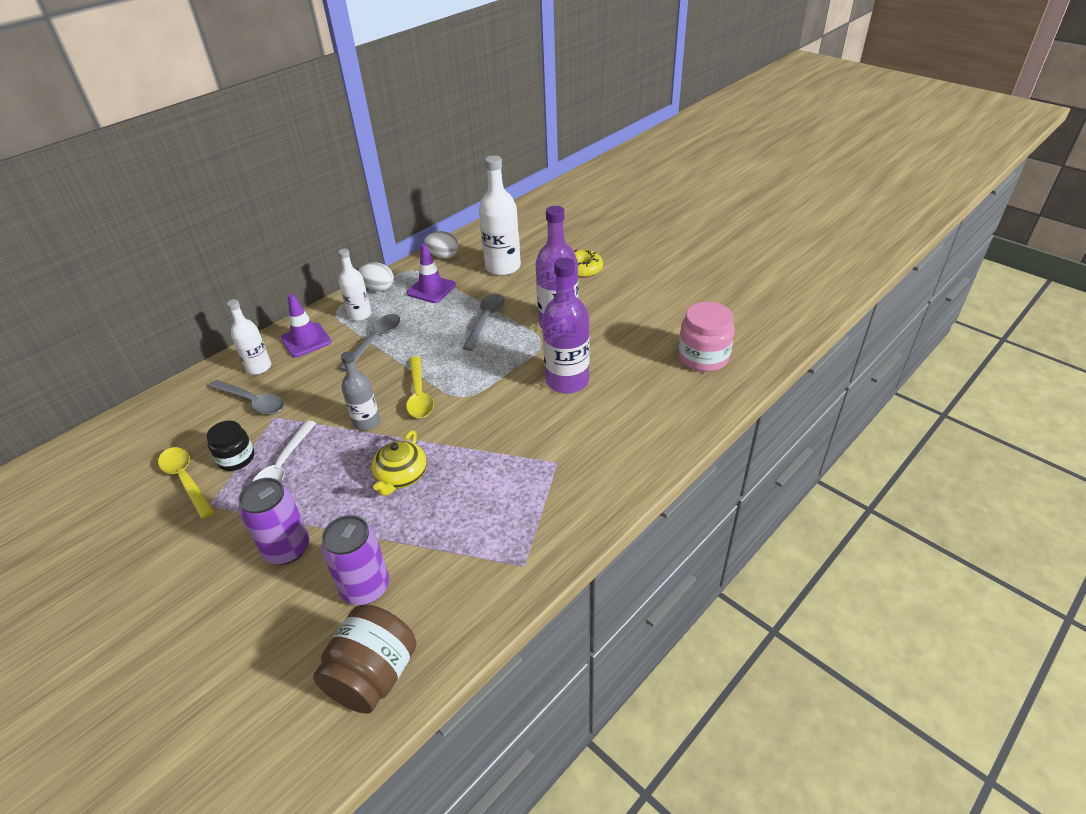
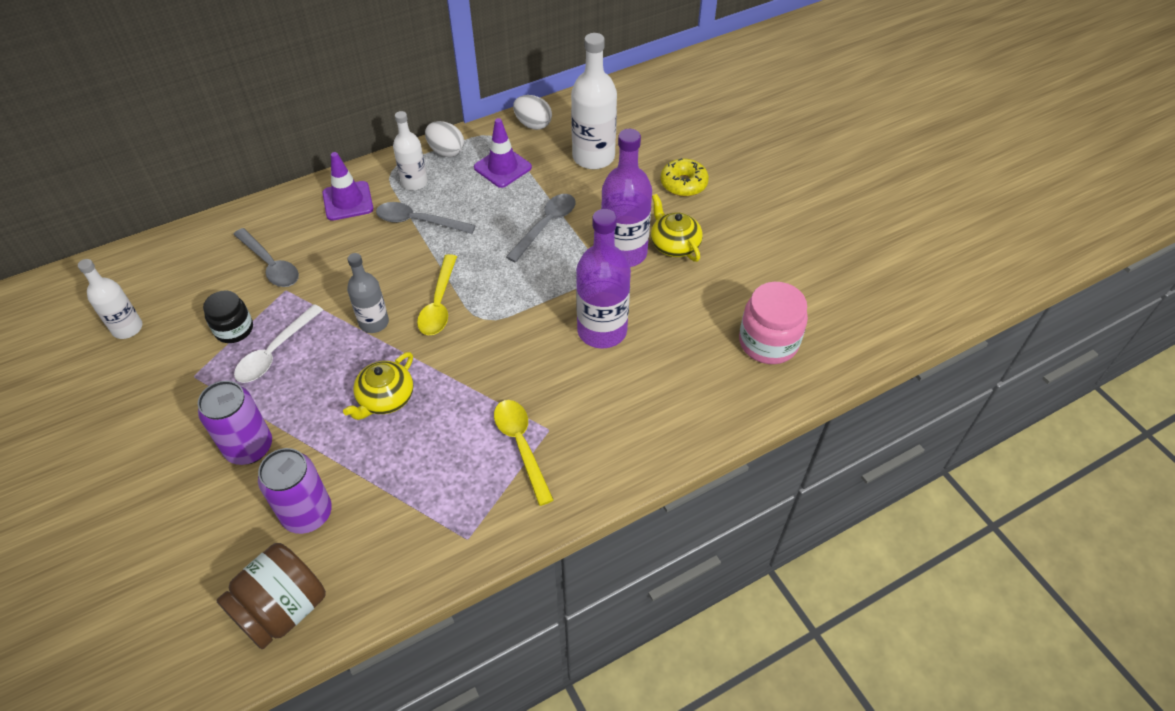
camera: 15 degrees right, 10 degrees up
yellow spoon [158,447,215,519] -> yellow spoon moved to [494,400,554,506]
white bottle [227,299,271,375] -> white bottle moved to [78,259,143,339]
grey spoon [339,314,400,372] -> grey spoon turned 120 degrees counterclockwise [376,202,476,234]
none -> yellow teapot [651,194,703,262]

